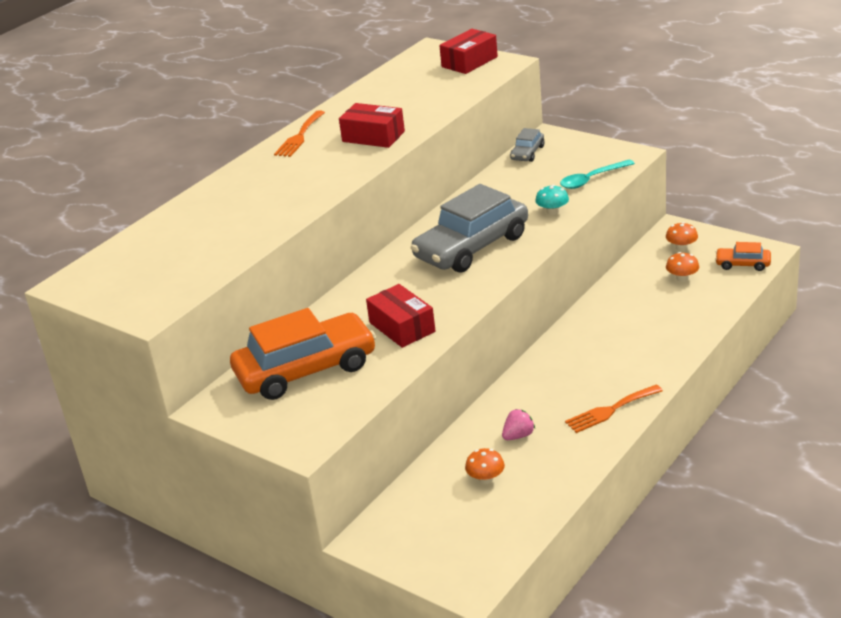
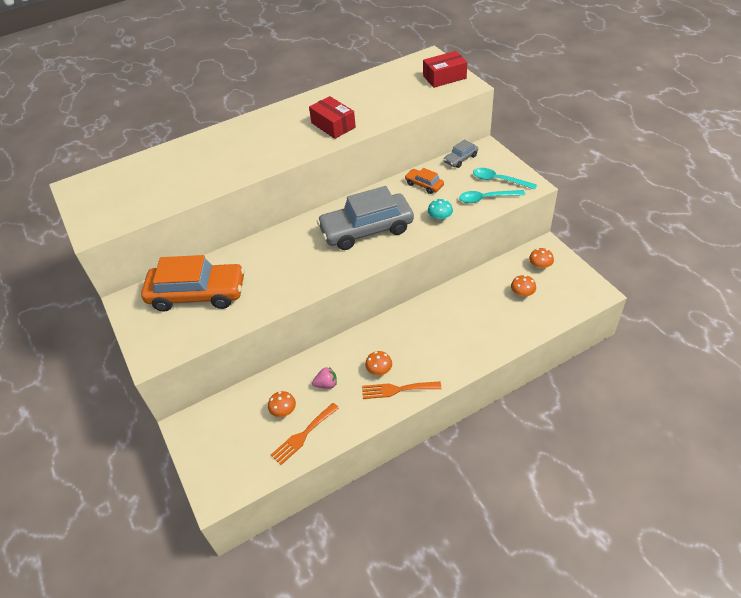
camera: 25 degrees right, 15 degrees up
orange fork [274,110,325,157] -> orange fork moved to [271,403,339,465]
red box [366,284,436,348] -> none
orange car [715,242,771,271] -> orange car moved to [405,168,444,194]
none -> orange mushroom [365,351,392,375]
none -> turquoise spoon [473,168,537,189]

